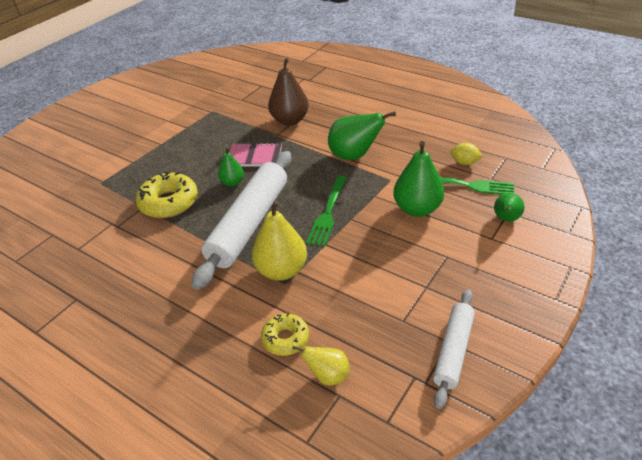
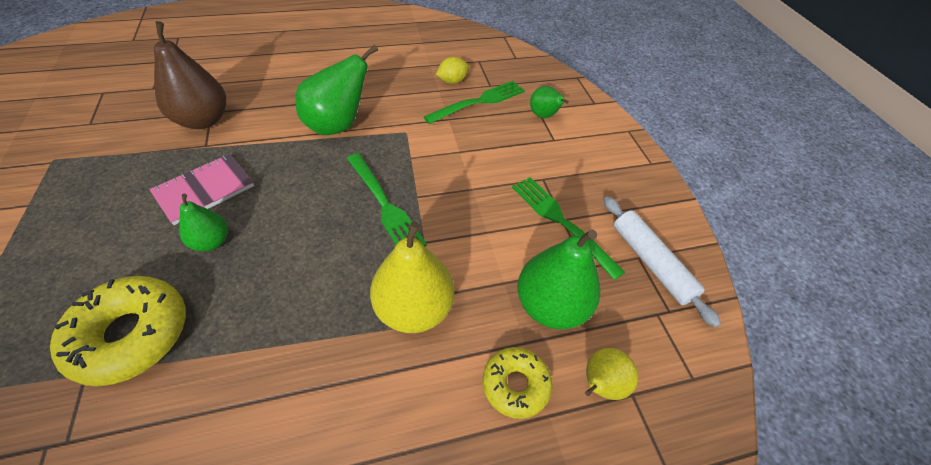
camera: 55 degrees left, 10 degrees up
white rolling pin [192,151,291,290] -> none
green pear [393,141,444,217] -> green pear moved to [517,229,600,329]
none -> green fork [512,177,625,280]

